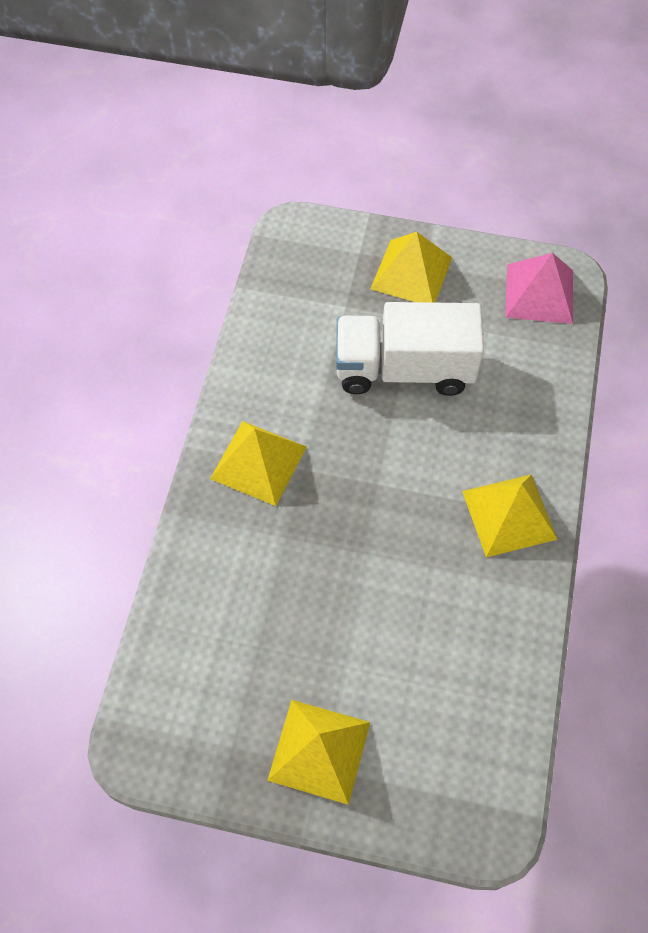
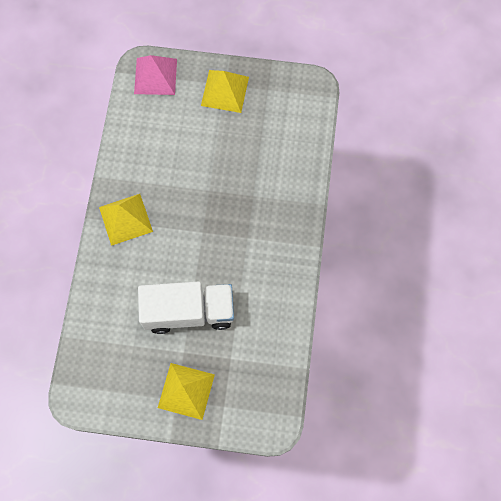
camera: 175 degrees right, 10 degrees up
yellow pyramid [210,421,307,506] -> none
pink pyramid [505,253,573,324] -> pink pyramid moved to [134,55,177,95]

